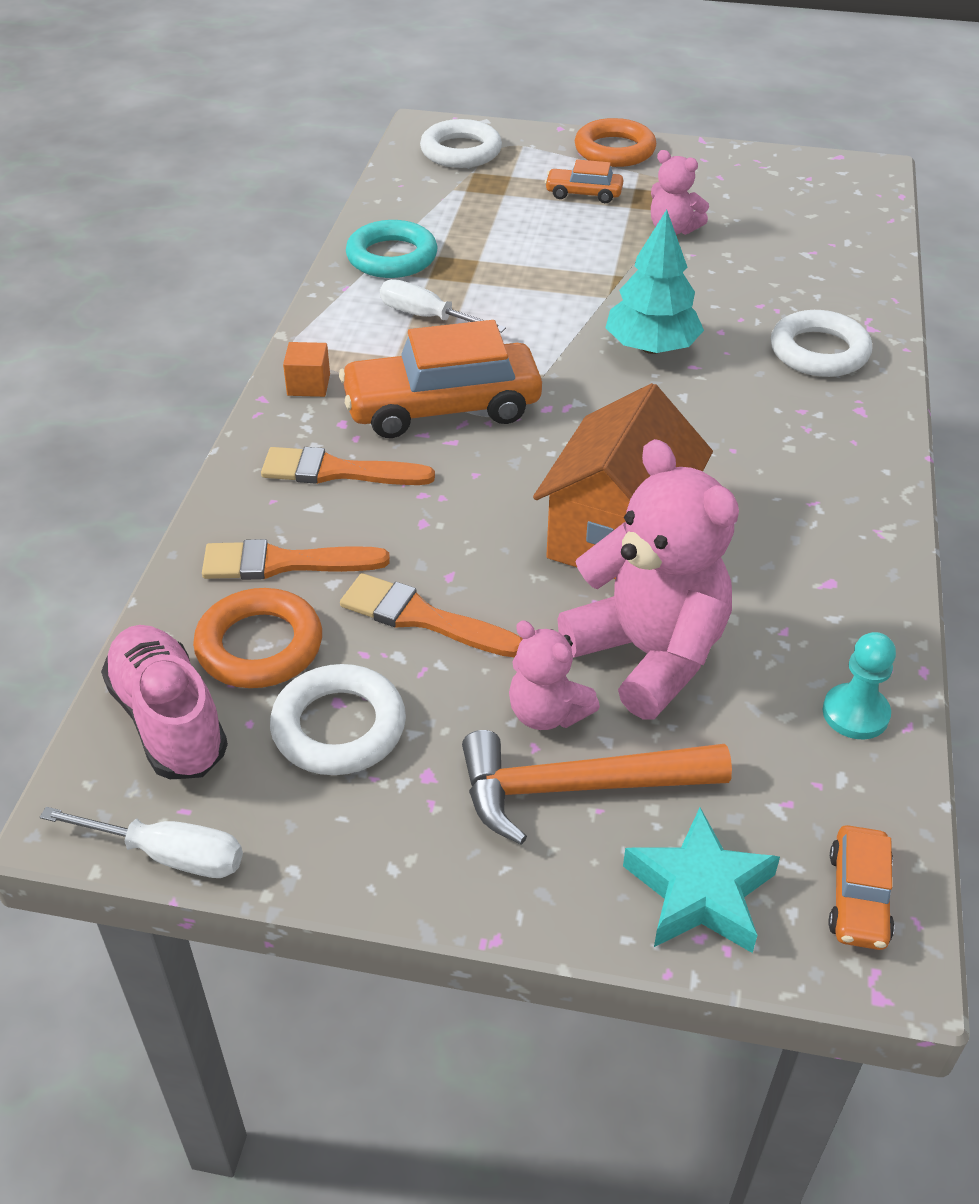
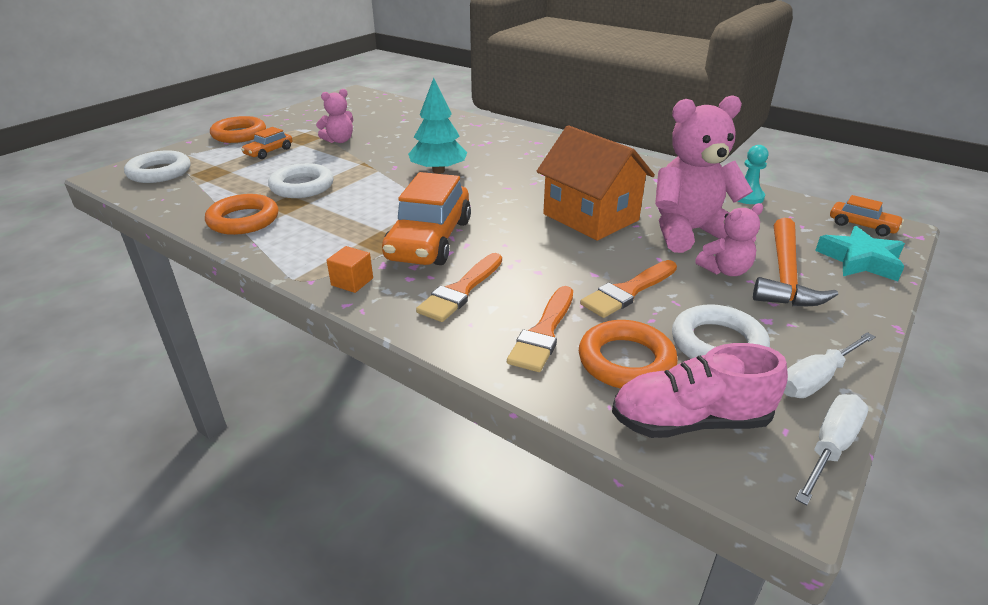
camera: 65 degrees left, 10 degrees down
turquoise ring [346,220,438,278] -> orange ring [205,194,278,235]
white screwdriver [380,279,506,333] -> white screwdriver moved to [784,332,876,398]
white ring [771,310,872,377] -> white ring moved to [268,163,334,198]

